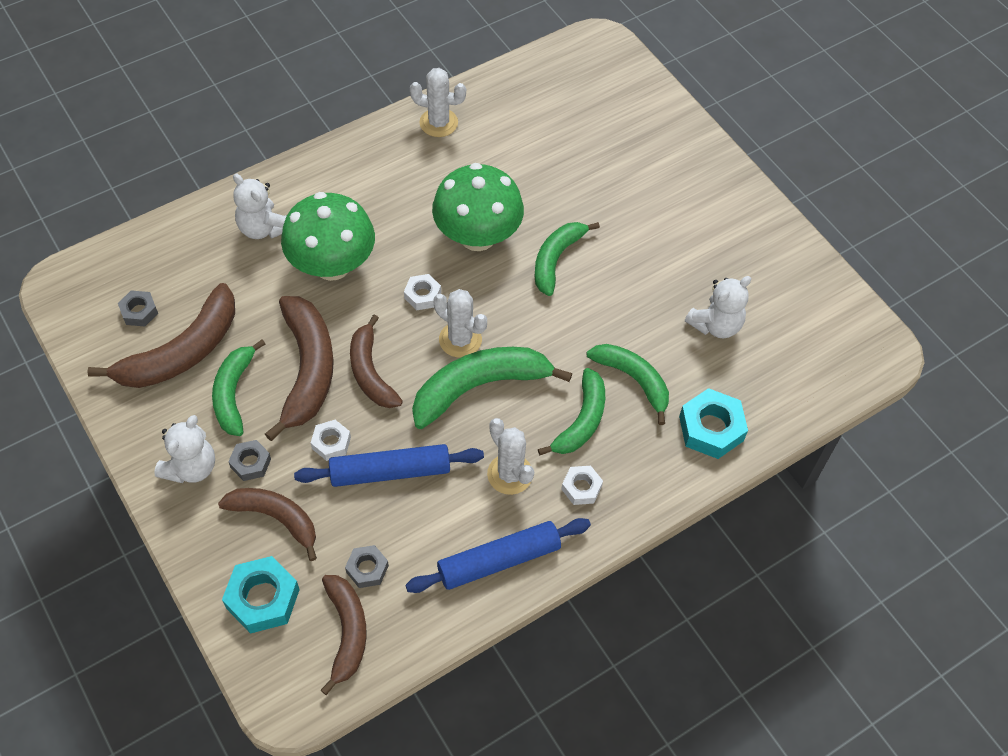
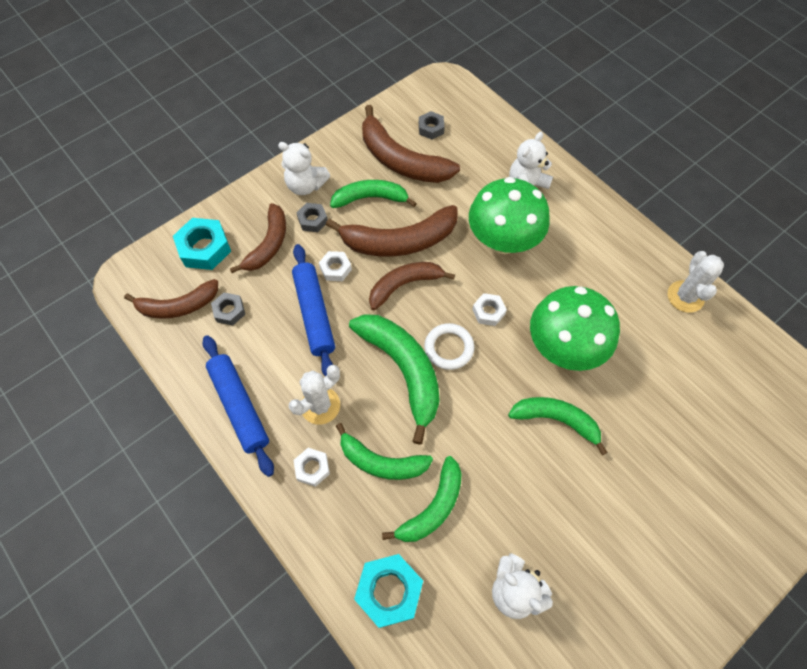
camera: 85 degrees right, 5 degrees up
white cactus [434,289,487,358] -> white ring [424,323,475,370]

